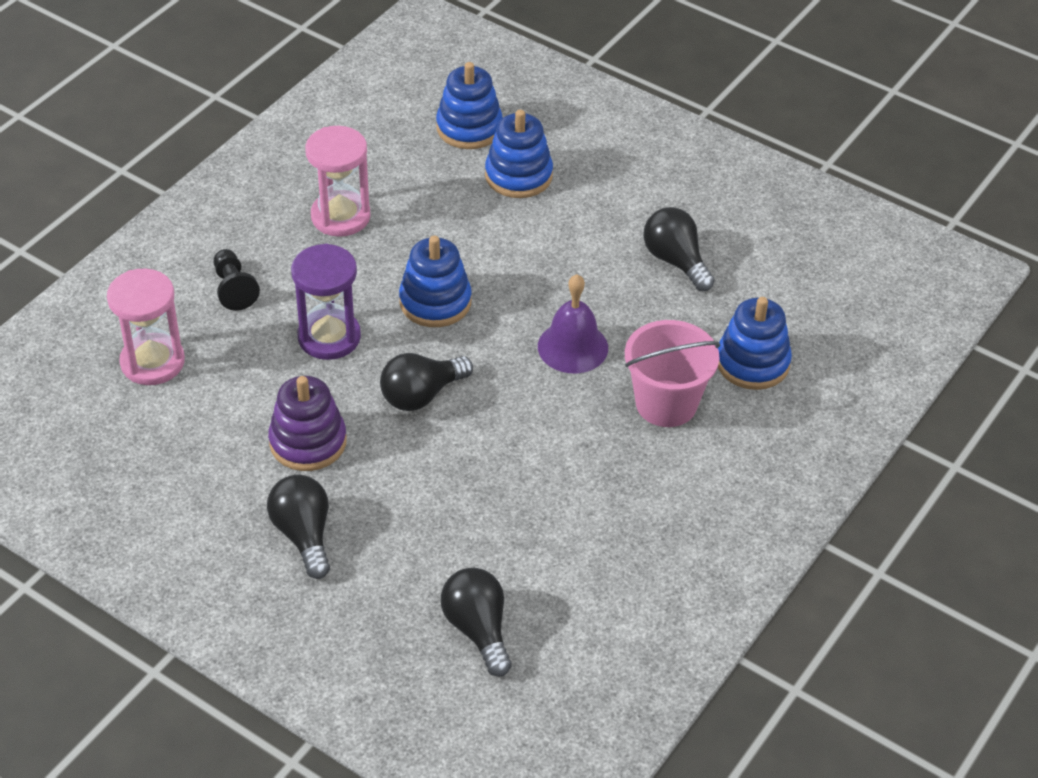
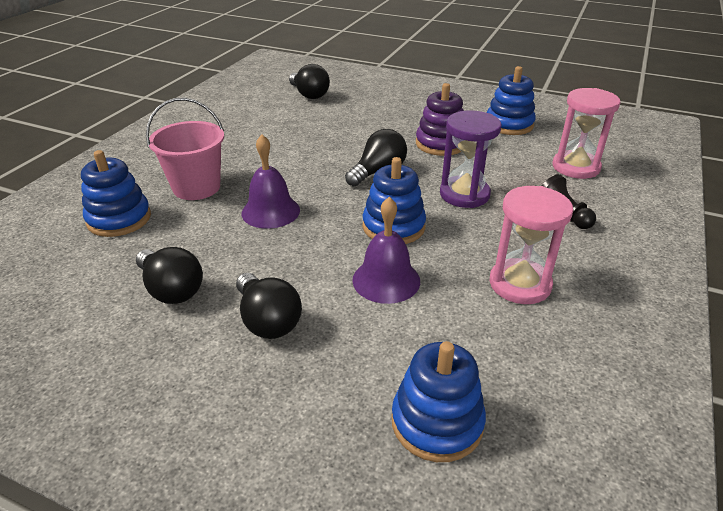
camera: 170 degrees right, 10 degrees down
black light bulb [267,475,330,579] -> black light bulb moved to [236,273,302,339]
blue stacking toy [485,110,553,198] -> blue stacking toy moved to [487,66,536,135]
none -> purple bell [352,197,420,304]

